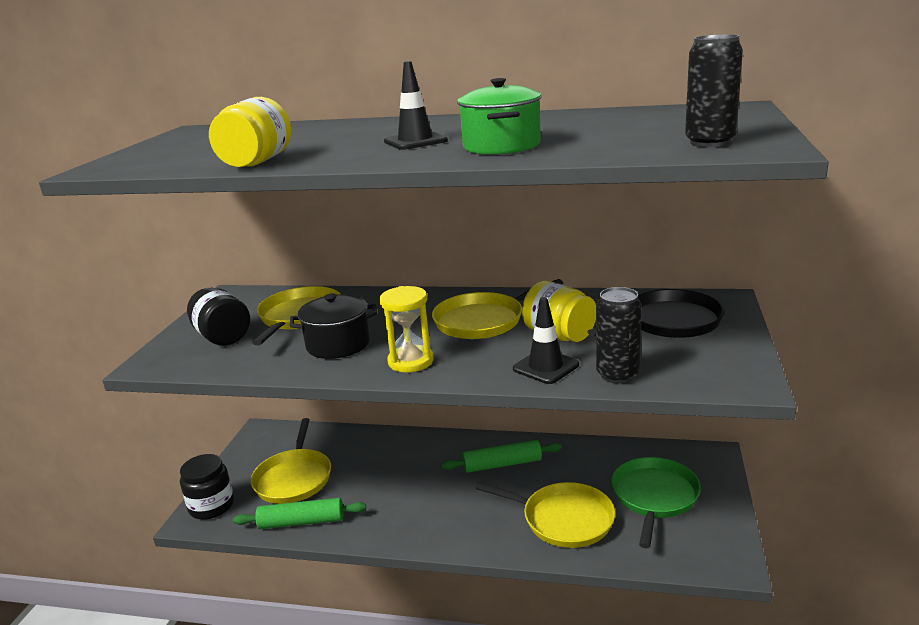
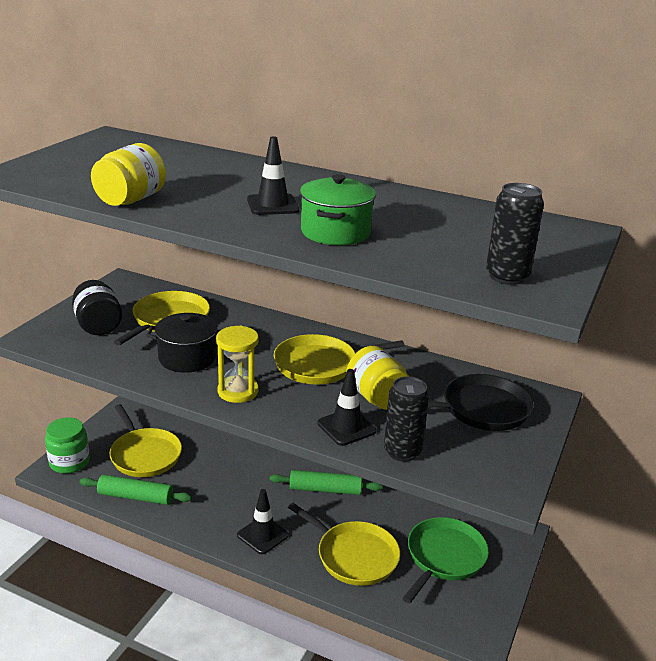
camera: 10 degrees right, 5 degrees up
black jar [180,454,234,520] -> green jar [45,417,90,474]
yellow pan [251,418,331,504] -> yellow pan turned 45 degrees counterclockwise [109,404,182,477]
none -> black traffic cone [237,489,289,554]

